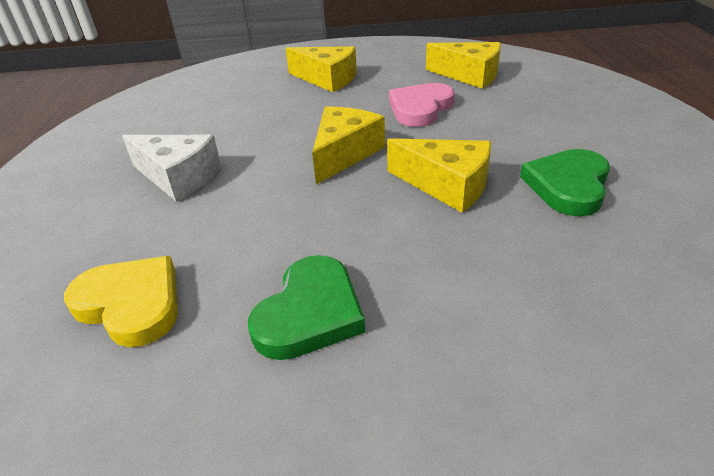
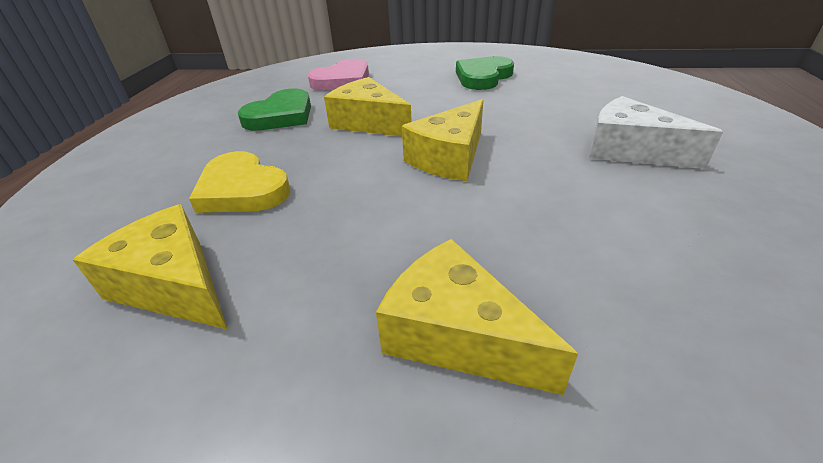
camera: 170 degrees left, 0 degrees up
yellow heart [64,256,178,347] -> yellow heart moved to [189,151,290,213]
pink heart [389,83,455,127] -> pink heart moved to [308,59,369,91]

